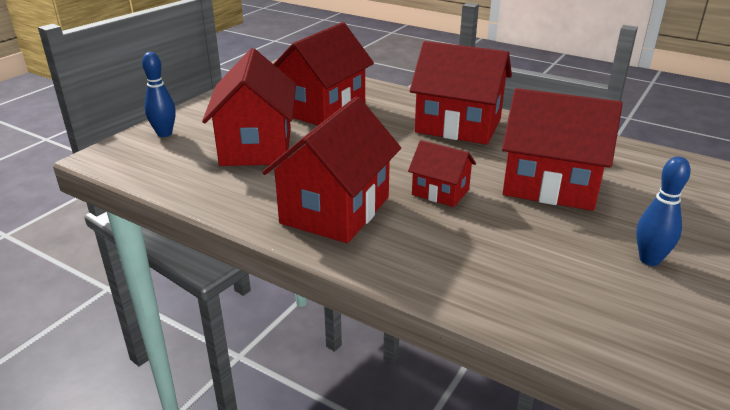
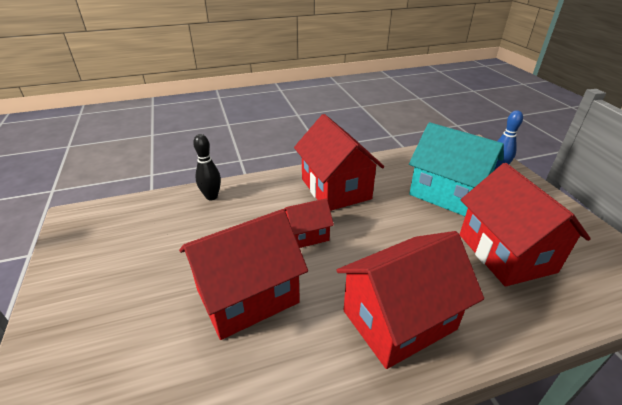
camera: 130 degrees right, 5 degrees up
red house [202,48,296,166] -> turquoise house [409,122,504,216]
blue bowling pin [636,156,691,266] -> none
none -> black bowling pin [193,134,221,200]

